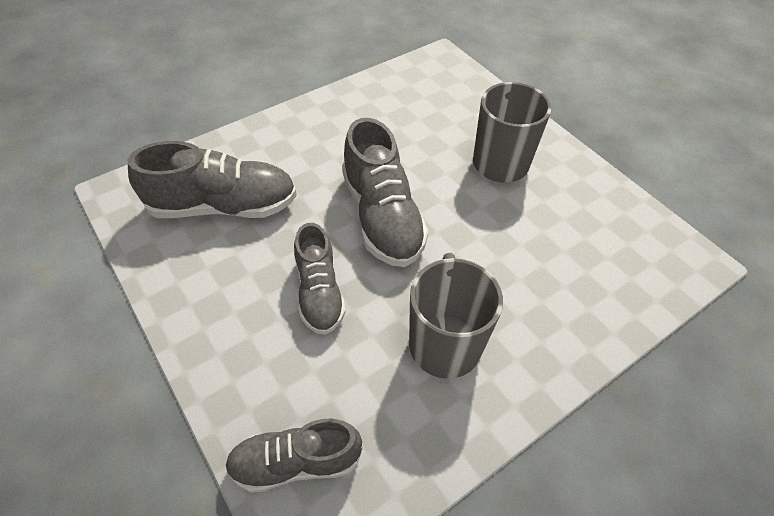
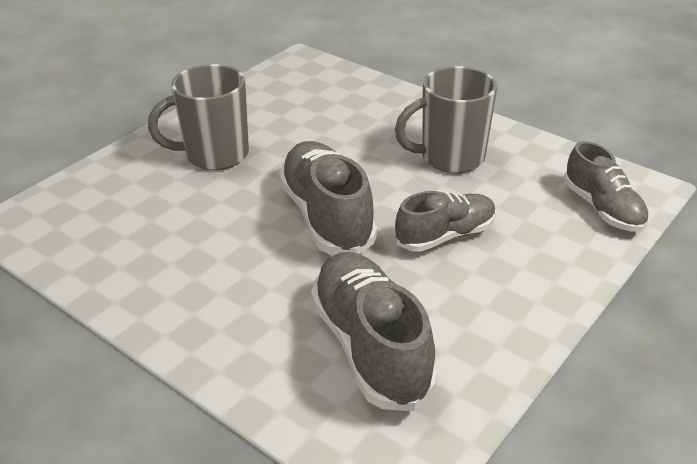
camera: 105 degrees left, 15 degrees down
grey shoe [342,118,429,267] -> grey shoe turned 75 degrees counterclockwise [279,141,377,255]

